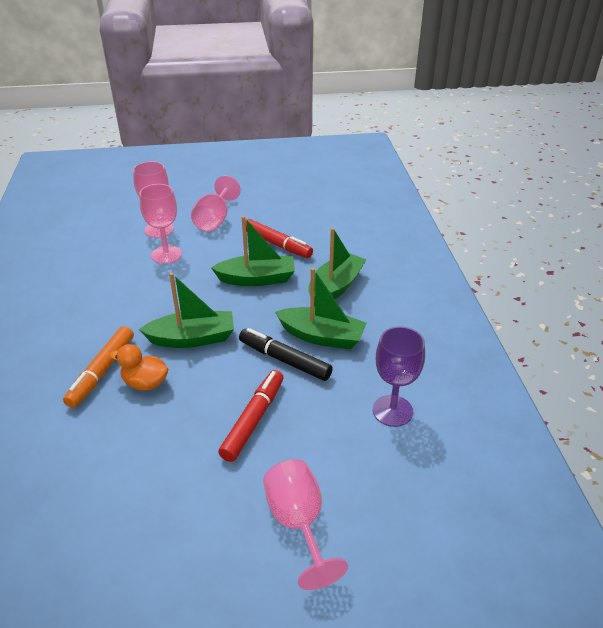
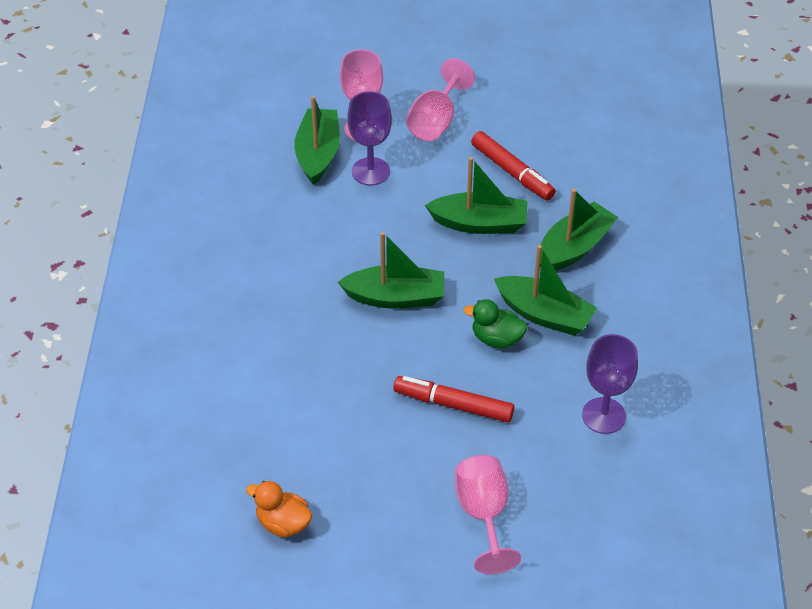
camera: 10 degrees right, 10 degrees up
orange marker [63,326,134,408] -> none
orange duck [110,344,168,391] -> orange duck moved to [246,481,312,538]
pink goblet [139,184,182,264] -> purple goblet [347,91,392,185]
red marker [218,370,283,462] -> red marker turned 105 degrees counterclockwise [393,376,515,422]
black marker [239,328,333,381] -> green duck [463,299,528,348]
none -> green boat [294,96,340,185]

